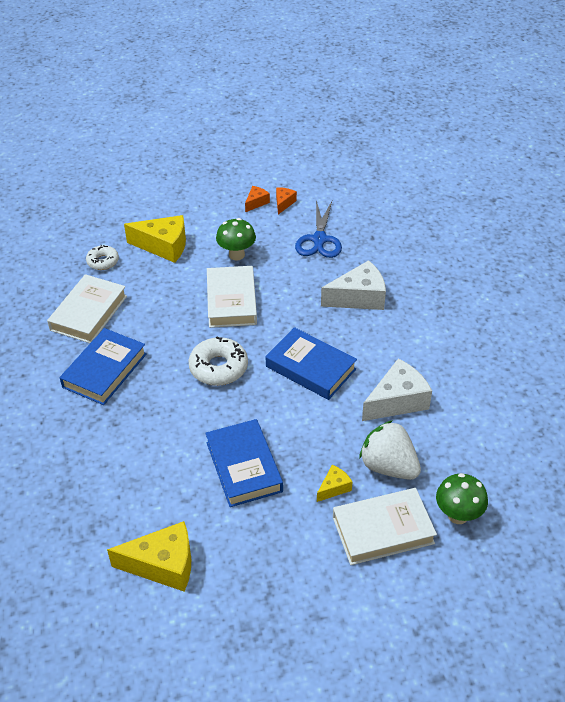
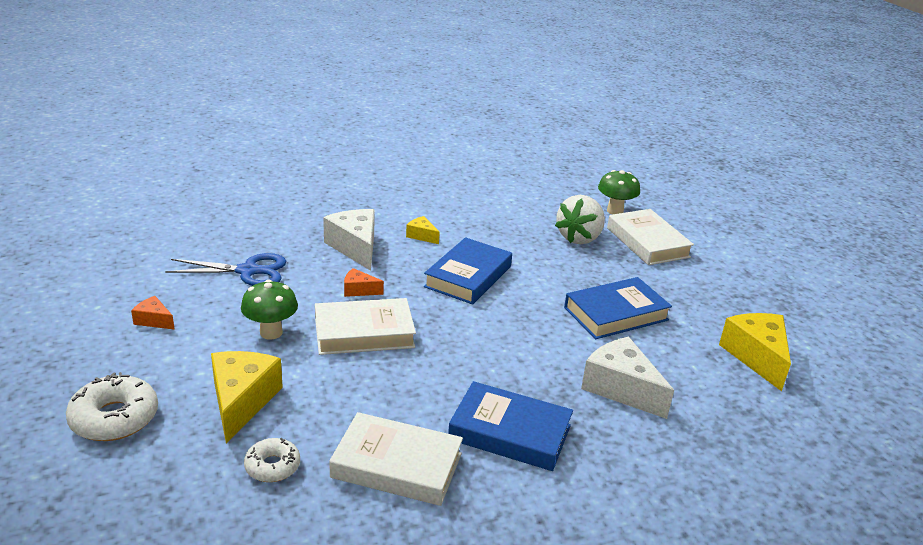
camera: 100 degrees left, 15 degrees down
white donut [189,337,248,386] -> white donut moved to [66,372,158,441]
orange cheese [276,187,297,214] -> orange cheese moved to [344,268,384,297]
yellow cheese [317,465,352,502] -> yellow cheese moved to [406,216,440,244]
white cheese [362,358,432,421] -> white cheese moved to [581,337,674,419]

